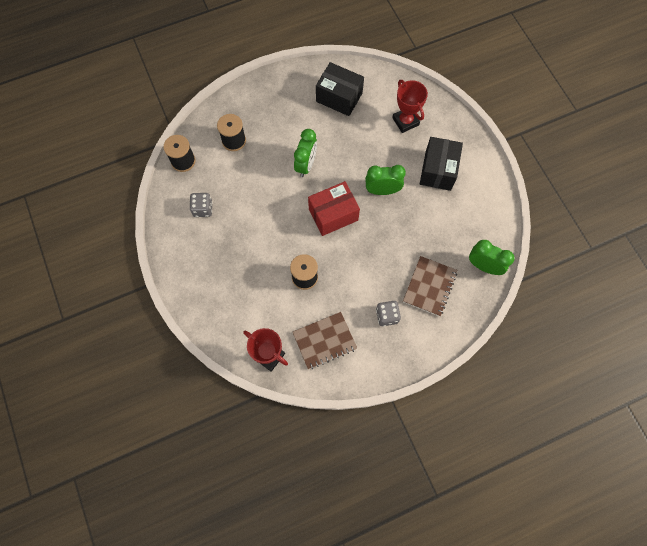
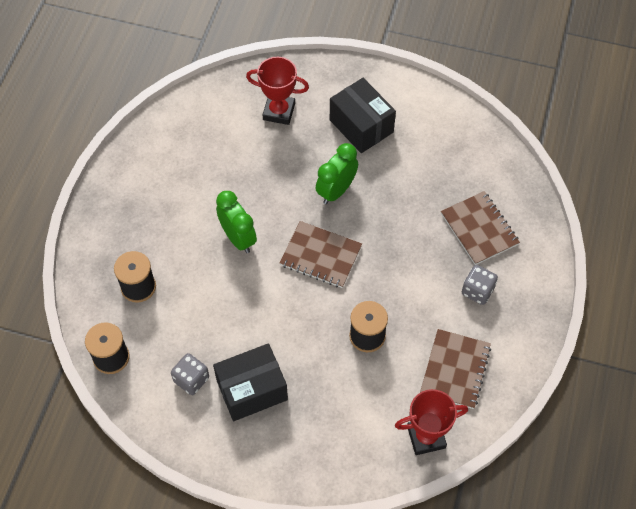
camera: 50 degrees left, 10 degrees down
red box [308,181,360,236] -> brown notebook [279,221,362,288]
black box [316,62,364,116] -> black box moved to [213,343,288,421]
green clock [469,240,515,275] -> none

